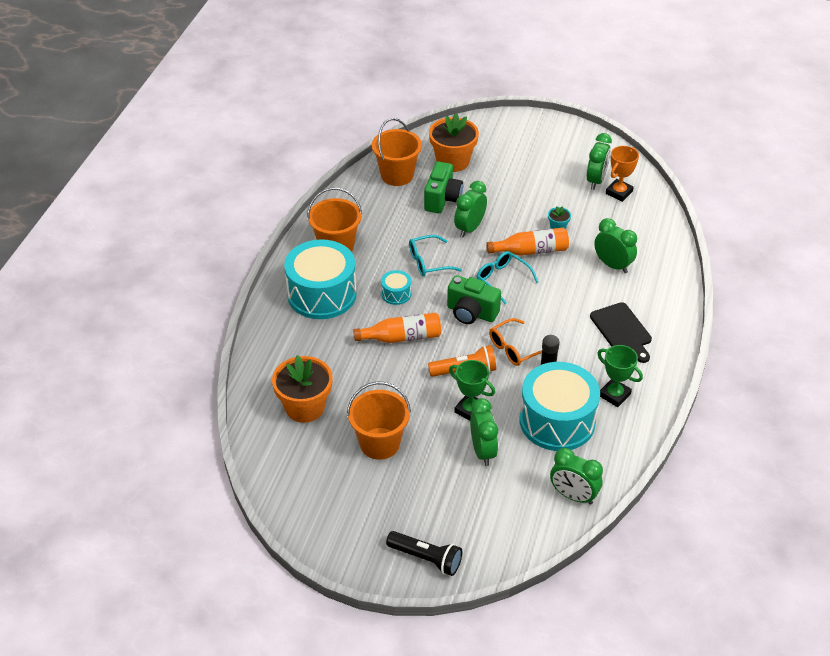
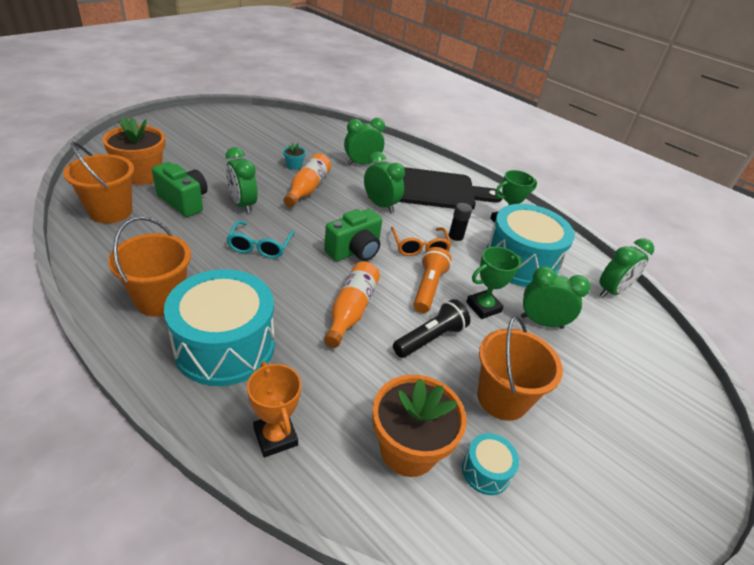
camera: 70 degrees left, 5 degrees down
turquoise drum [381,270,411,305] -> turquoise drum moved to [462,433,519,495]
black flashlight [386,531,462,576] -> black flashlight moved to [393,299,470,358]
turquoise glasses [477,251,538,304] -> none
green clock [587,133,612,190] -> green clock moved to [364,152,405,213]
black cutting board [590,302,652,363] -> black cutting board [399,167,503,210], size x1.62
orange trophy [606,146,639,202] -> orange trophy moved to [247,362,301,457]

